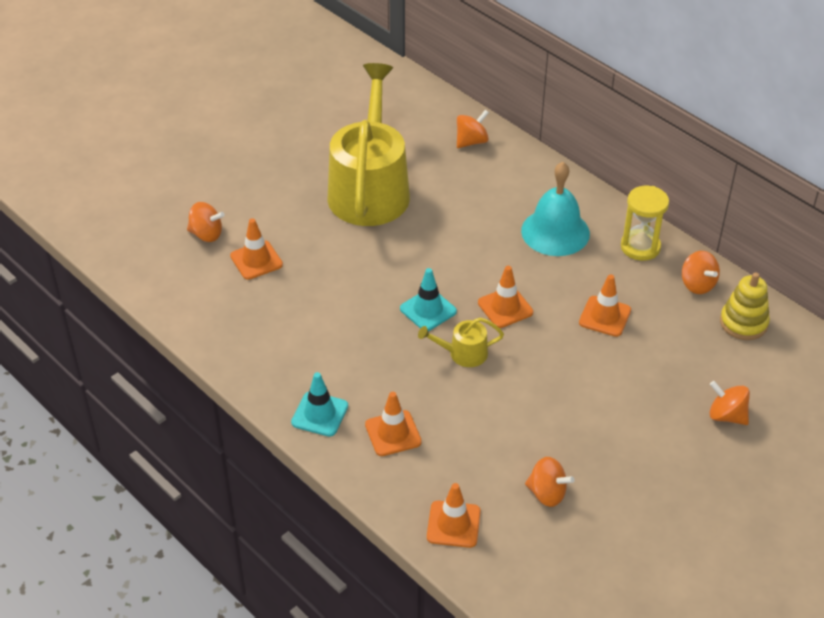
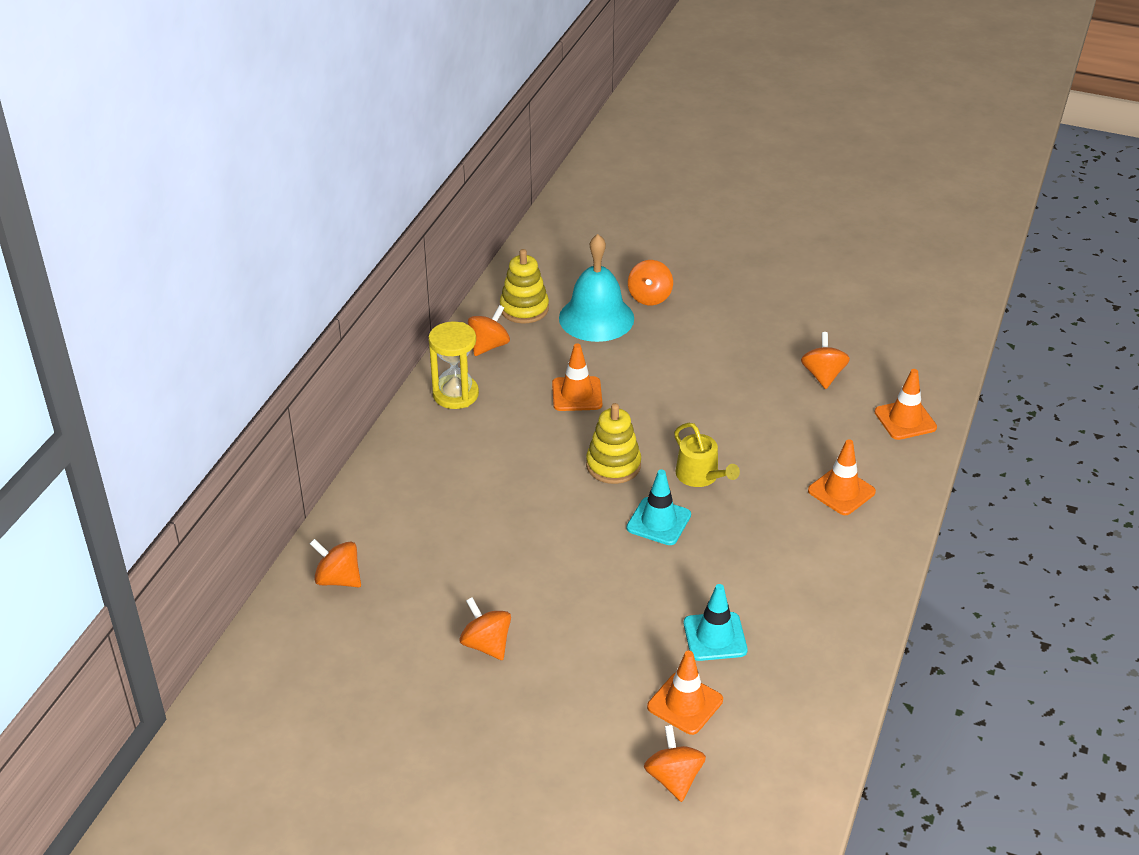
camera: 115 degrees left, 5 degrees down
turquoise traffic cone [291,372,348,437] -> turquoise traffic cone moved to [684,584,748,661]
yellow watering can [328,63,410,226] -> orange spinning top [459,597,511,660]
orange traffic cone [478,266,533,328] -> yellow stacking toy [586,403,641,484]
turquoise bell [521,162,590,256] -> turquoise bell moved to [559,234,634,342]

